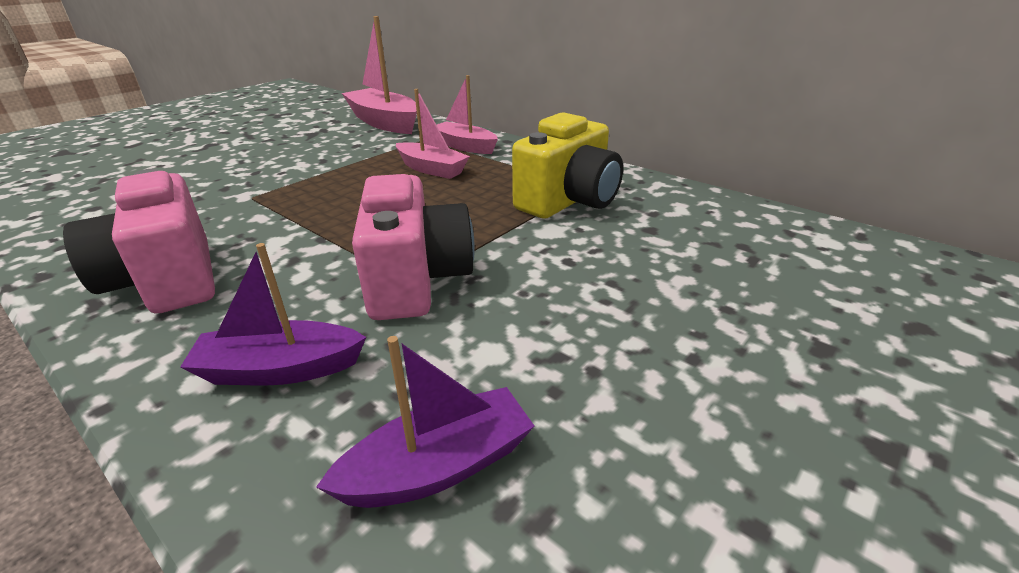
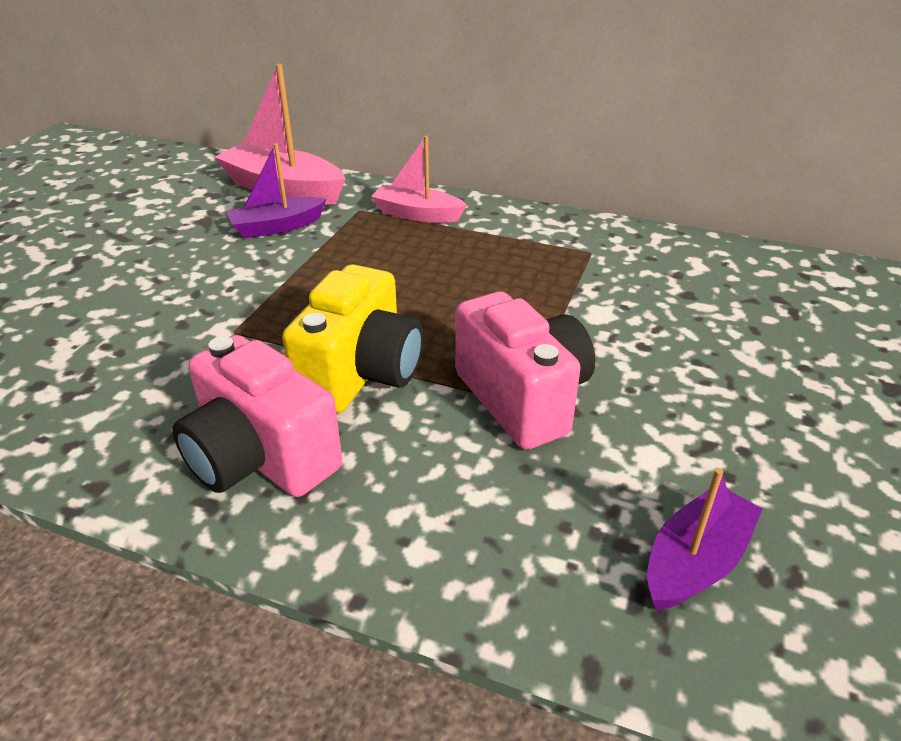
camera: 20 degrees left, 5 degrees up
purple boat [180,243,366,385] -> purple boat moved to [226,143,326,238]
pink boat [396,89,470,179] -> none
yellow camera [512,112,623,218] -> yellow camera moved to [282,264,423,413]

